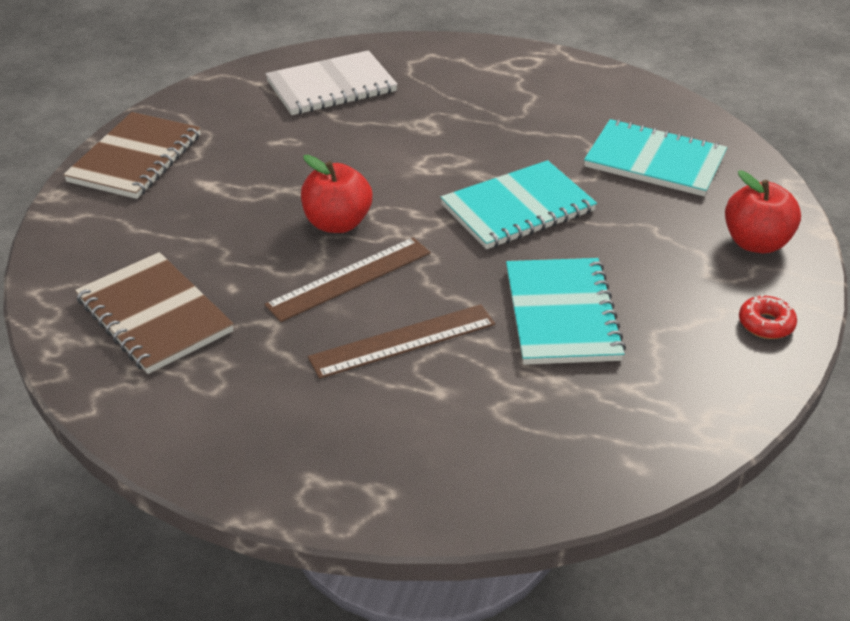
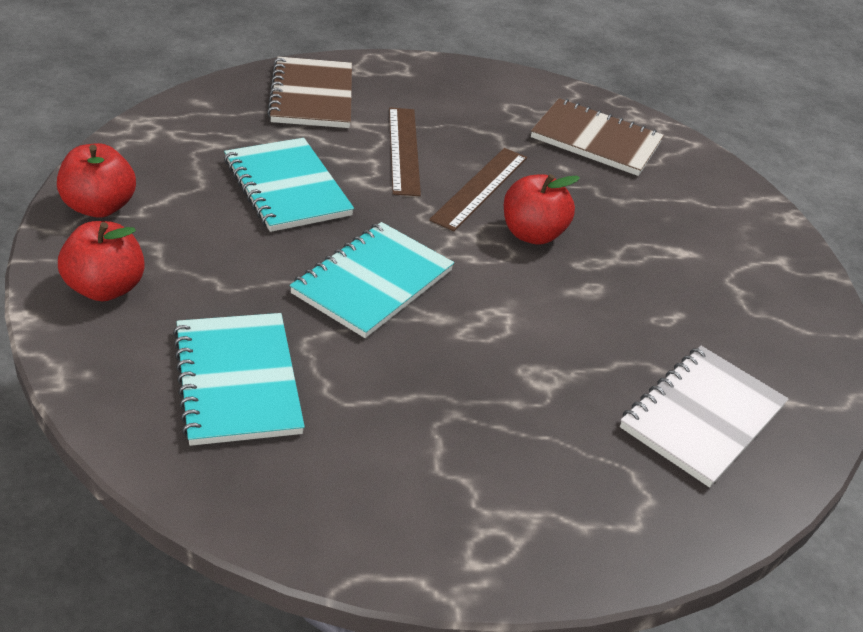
camera: 150 degrees right, 0 degrees up
brown notebook [63,112,200,199] -> brown notebook moved to [267,57,352,128]
brown ruler [308,304,495,379] -> brown ruler turned 45 degrees counterclockwise [389,107,421,196]
turquoise notebook [584,119,727,196] -> turquoise notebook turned 75 degrees clockwise [173,313,305,446]
red donut [739,295,797,339] -> red apple [57,143,136,218]

